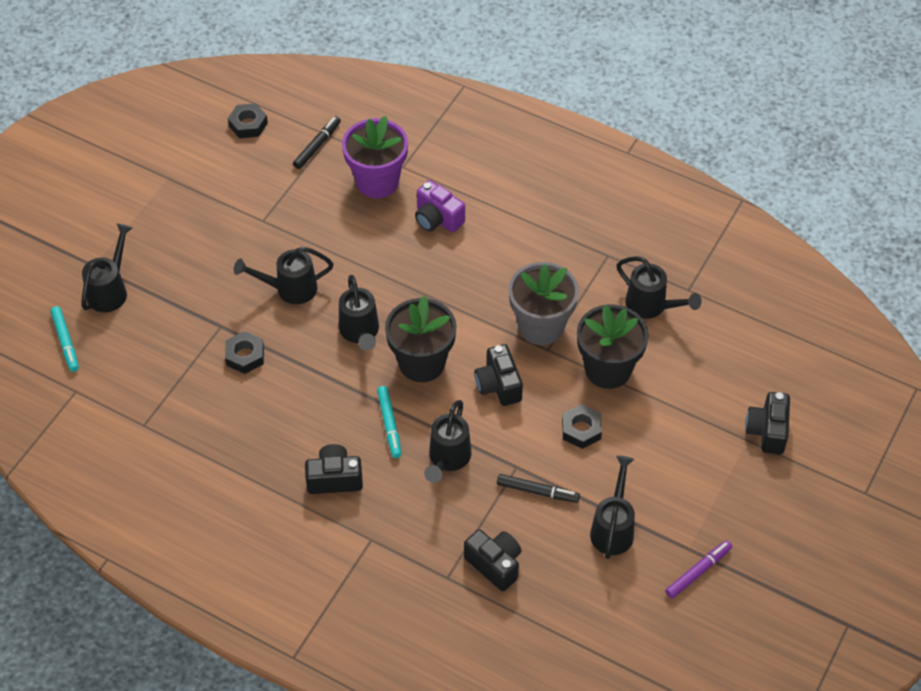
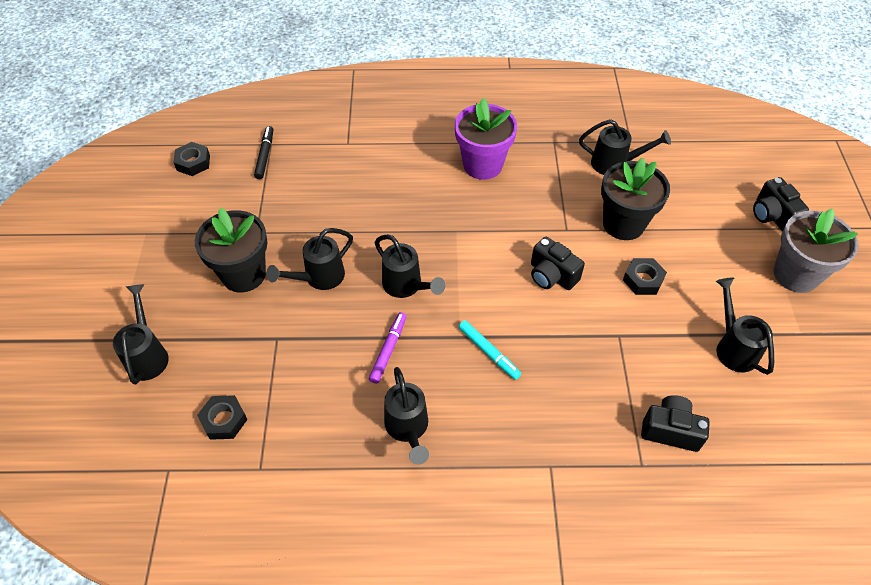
camera: 30 degrees left, 0 degrees up
turquoise marker [51,306,79,372] -> none
black nut [225,331,264,374] -> black nut moved to [197,395,248,440]
black camera [305,444,363,494] -> none
purple flower pot [342,116,408,198] -> purple flower pot moved to [455,98,517,180]
black flower pot [385,295,457,382] -> black flower pot moved to [195,208,268,292]
purple camera [415,180,465,232] -> none
black watering can [424,400,472,483] -> black watering can moved to [384,367,429,465]
black marker [497,474,580,503] -> none
grey flower pot [509,262,579,345] -> grey flower pot moved to [773,209,859,293]
purple marker [665,540,732,599] -> purple marker moved to [369,312,407,383]

